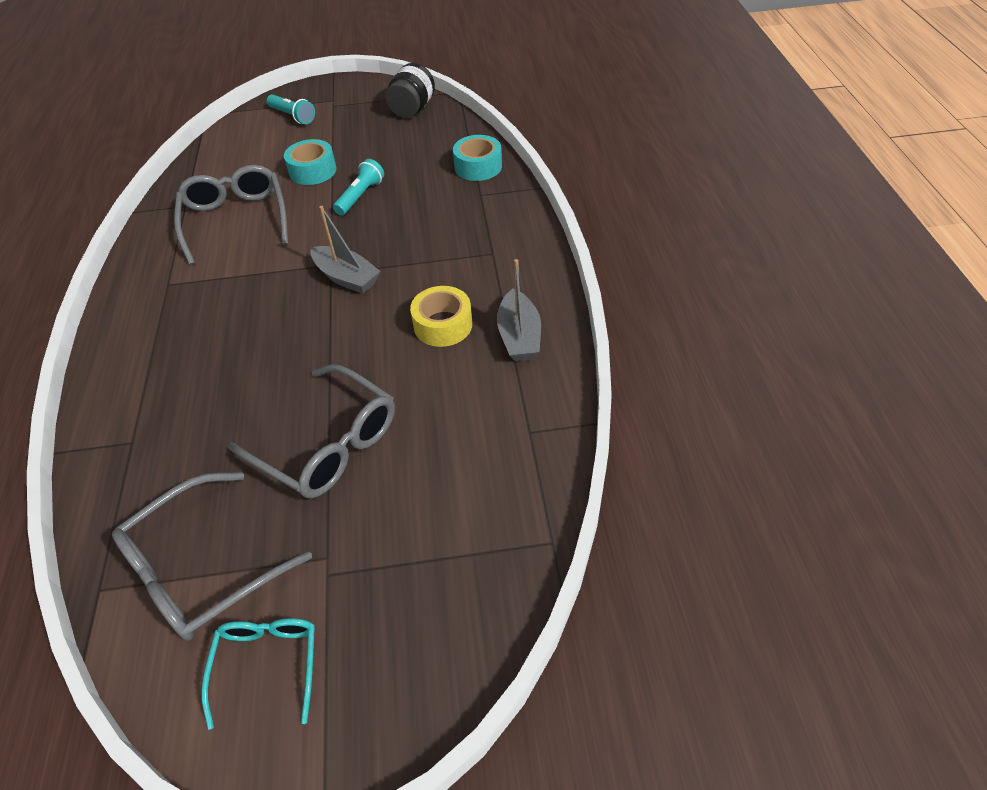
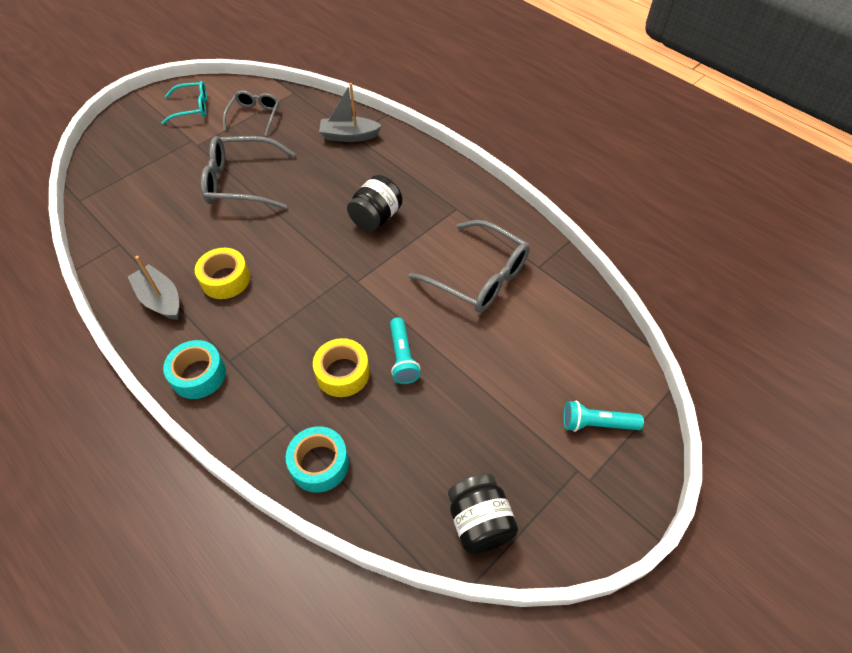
camera: 140 degrees right, 5 degrees up
grey glasses [112,472,312,641] -> grey glasses [223,90,279,136], size x0.62
turquoise glasses [201,618,315,730] -> turquoise glasses turned 60 degrees counterclockwise [162,81,207,124]
turquoise tape [284,139,337,185] -> turquoise tape moved to [163,340,226,399]
grey boat [310,206,380,294] -> grey boat moved to [319,83,382,142]
none -> yellow tape [313,338,370,397]
none -> black jar [347,175,403,231]

